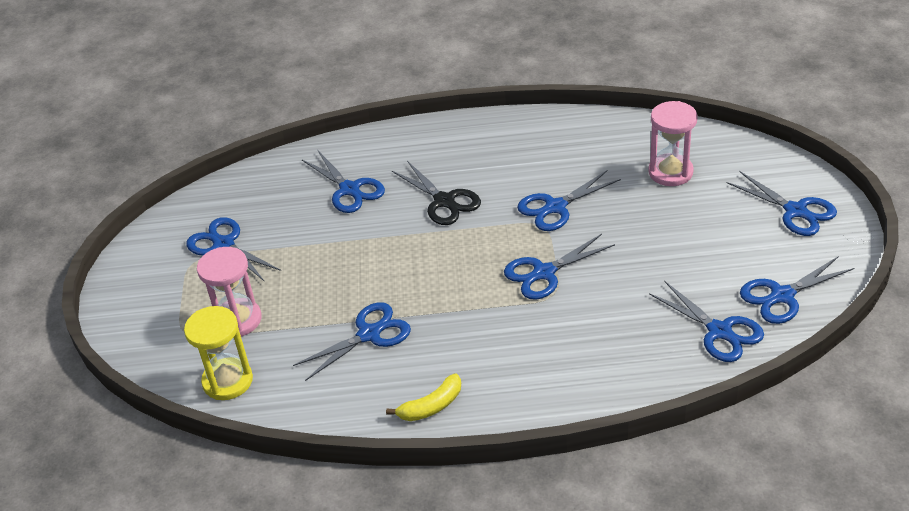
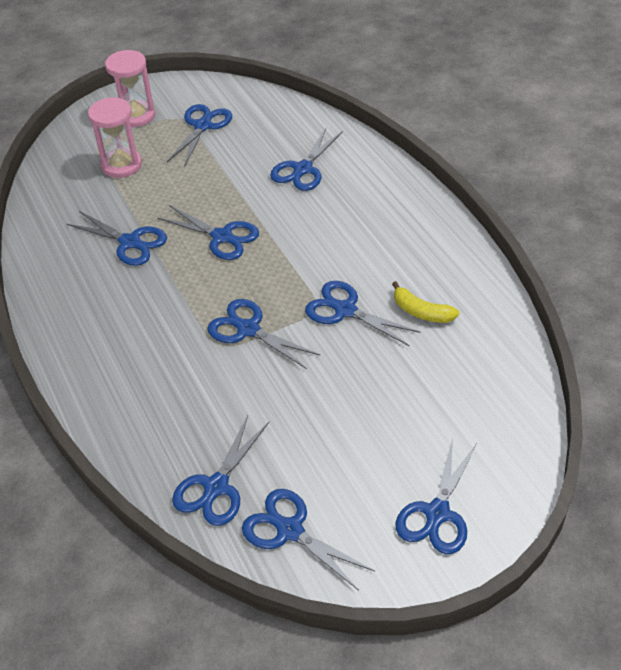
camera: 65 degrees right, 5 degrees up
yellow hourglass [184,306,253,400] -> none
yellow banana [386,373,461,421] -> yellow banana moved to [392,281,459,323]
black scissors [392,161,481,225] -> none
pink hourglass [648,101,698,186] -> pink hourglass moved to [105,50,155,127]
none -> blue scissors [157,205,259,260]

